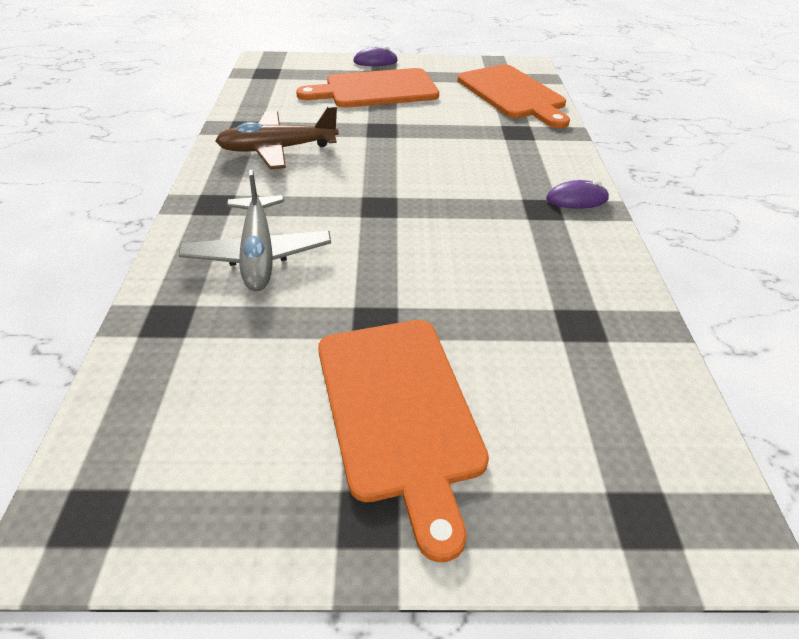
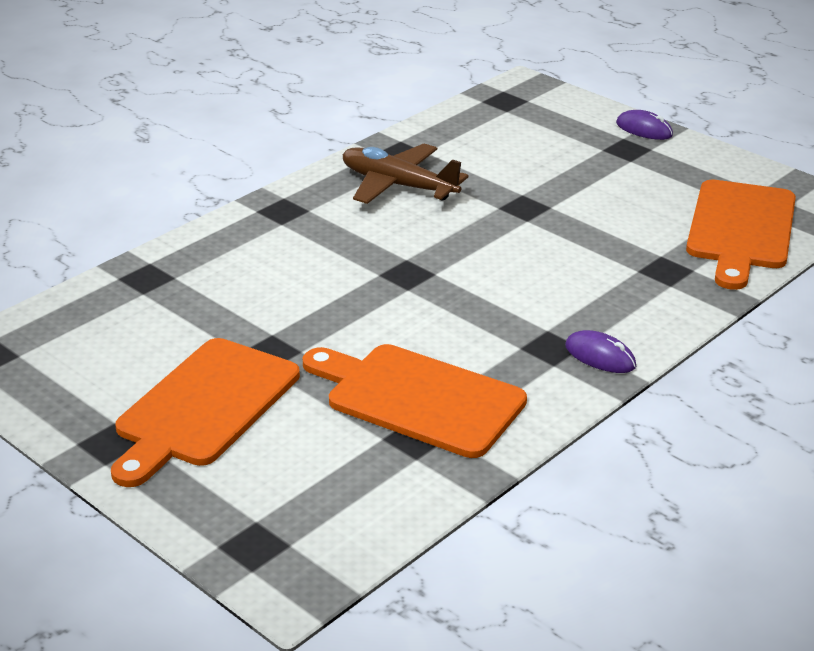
camera: 45 degrees right, 10 degrees down
grey plane [179,170,331,291] -> none
orange cutting board [296,68,439,108] -> orange cutting board moved to [303,344,527,458]

